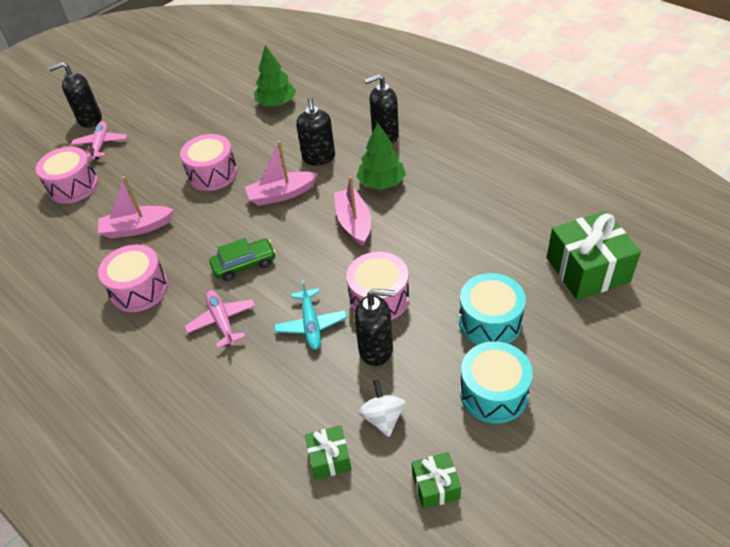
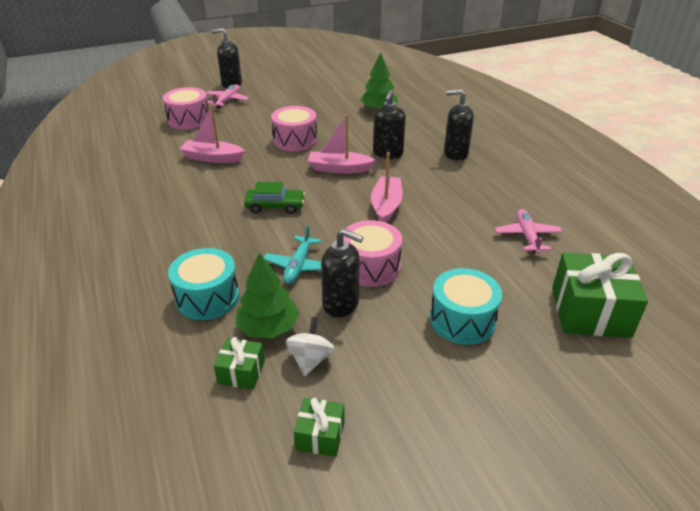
camera: 20 degrees right, 10 degrees down
pink drum [98,245,168,312] -> none
pink plane [185,290,255,348] -> pink plane moved to [495,209,562,254]
green tree [356,122,406,190] -> green tree moved to [235,253,300,338]
turquoise drum [460,341,533,423] -> turquoise drum moved to [168,248,239,320]

